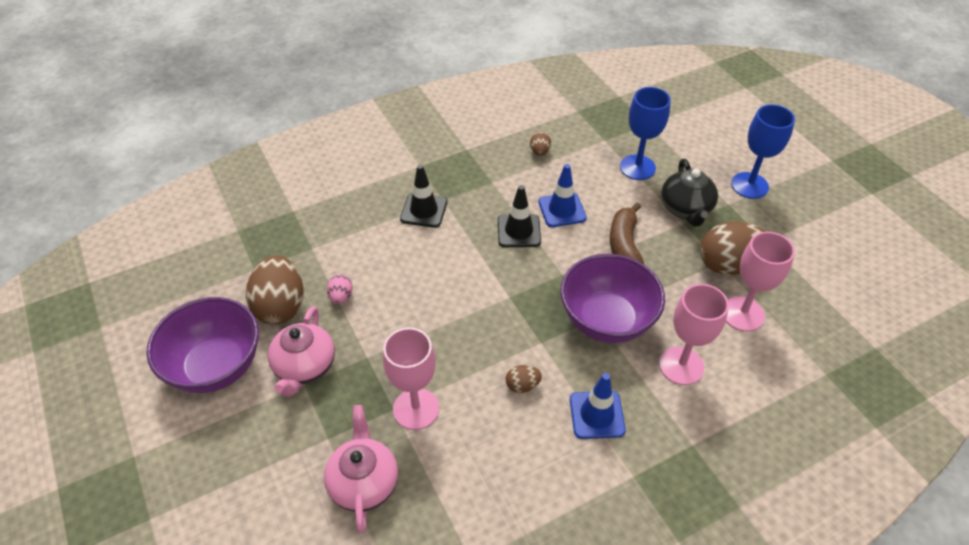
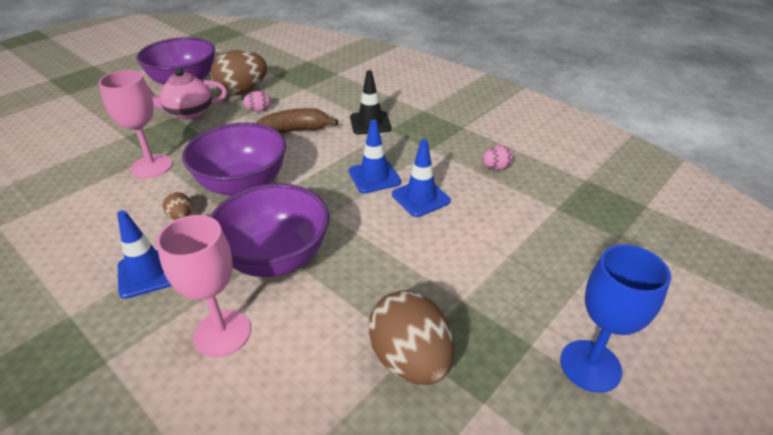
camera: 70 degrees right, 10 degrees down
pink teapot [324,405,398,533] -> none
black traffic cone [498,185,541,247] -> blue traffic cone [349,119,401,193]
brown egg [530,132,551,156] -> pink egg [482,146,513,170]
brown banana [610,203,644,264] -> brown banana moved to [256,108,338,134]
blue goblet [620,87,671,180] -> none
black teapot [661,159,718,227] -> none
pink goblet [726,232,795,332] -> none
none -> purple bowl [182,123,286,196]

